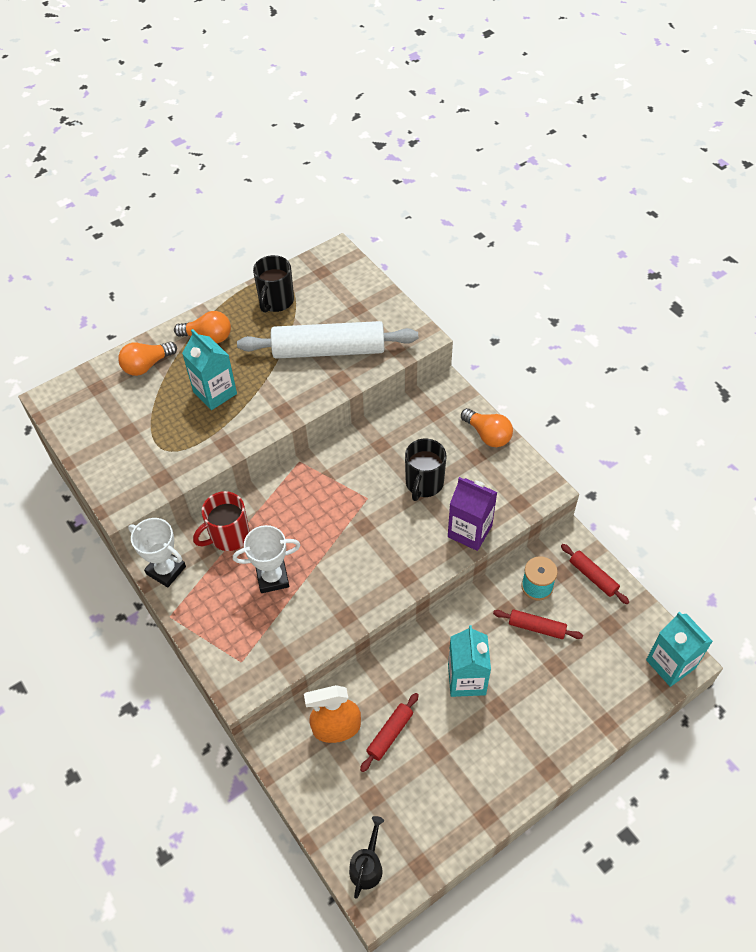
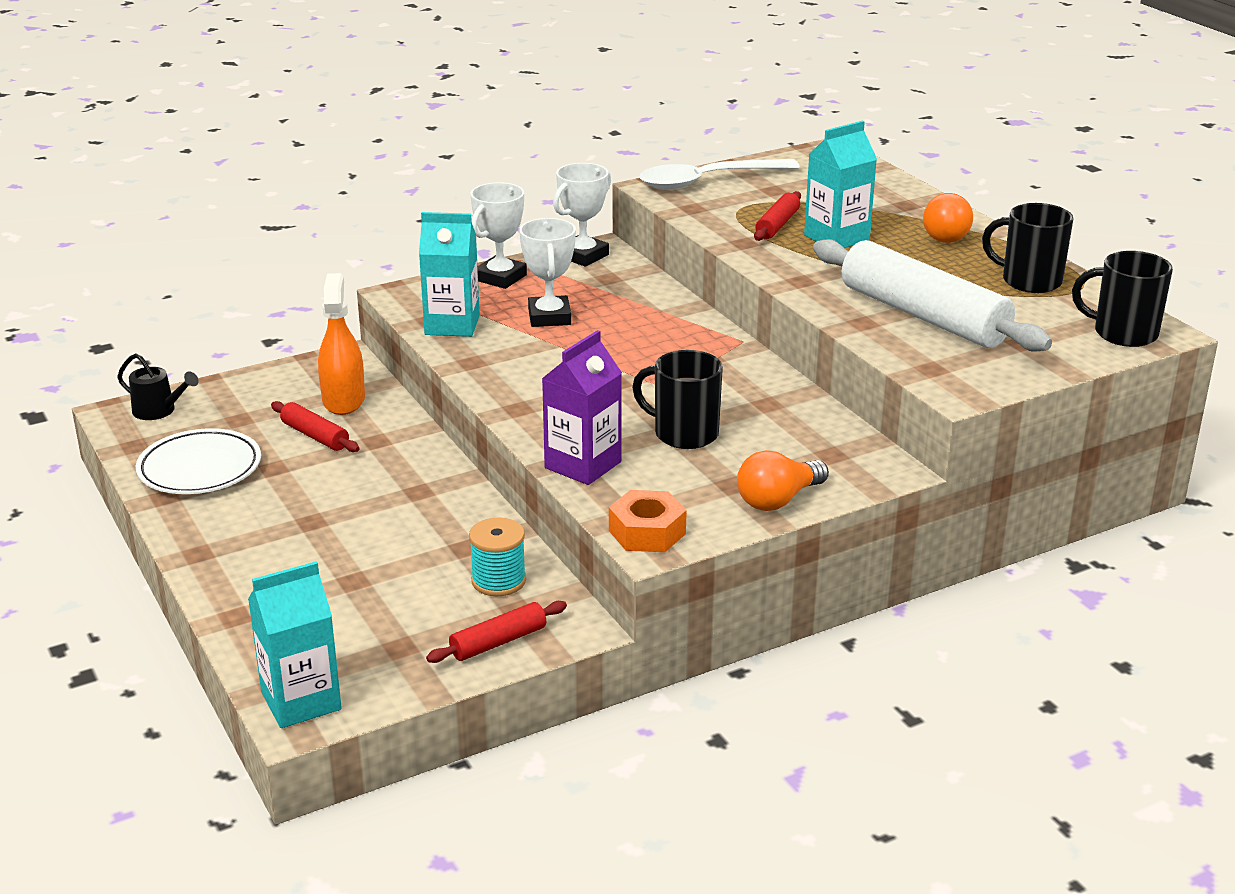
camera: 95 degrees right, 25 degrees down
orange light bulb [118,342,177,376] -> none
red mug [193,491,250,551] -> none
white rolling pin [237,321,418,359] -> white rolling pin turned 45 degrees counterclockwise [813,239,1052,352]
turquoise carton [448,625,491,697] -> turquoise carton moved to [419,212,480,337]
red rolling pin [493,609,583,639] -> red rolling pin moved to [754,191,801,241]
none -> white plate [136,428,261,494]
none -> white trophy [470,182,527,289]
none -> orange nut [609,490,687,552]
none -> white spoon [639,159,800,189]
none -> black mug [1072,251,1173,347]

